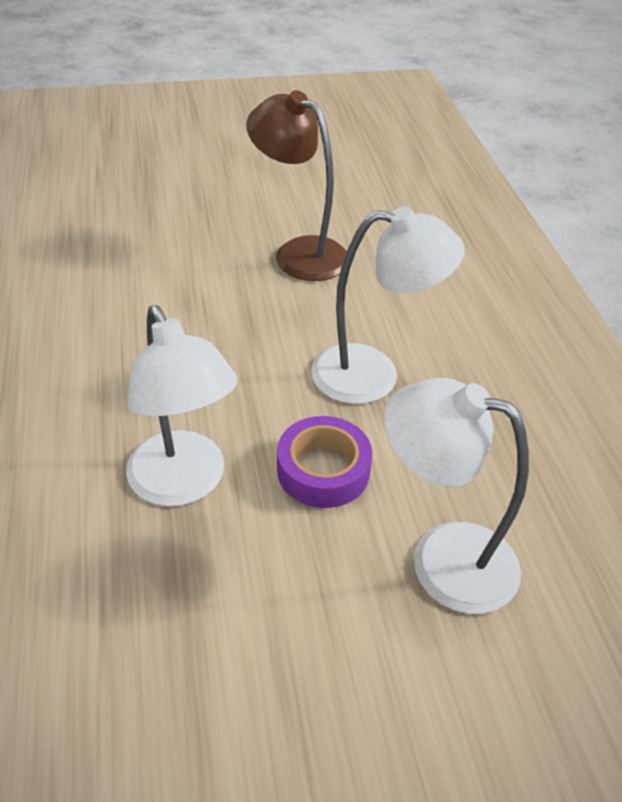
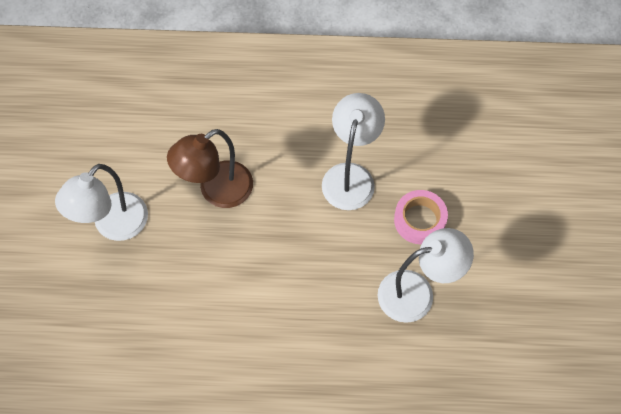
camera: 75 degrees left, 20 degrees up
purple tape [277,416,372,508] -> pink tape [394,190,448,244]
white lamp [384,378,529,614] -> white lamp moved to [55,164,148,241]

